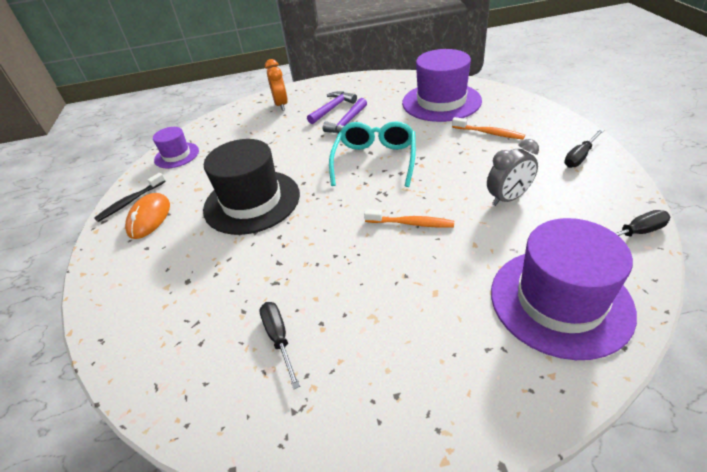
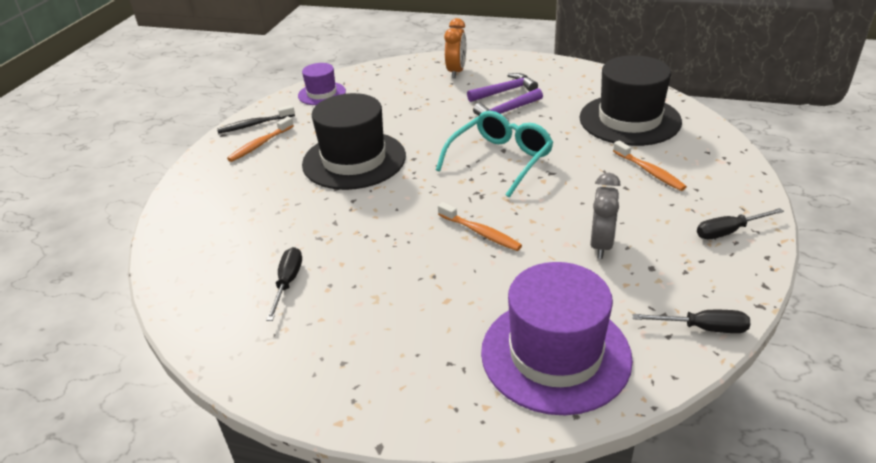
camera: 25 degrees right, 5 degrees down
orange mouse [125,193,170,239] -> orange toothbrush [227,116,294,162]
purple hat [402,49,482,122] -> black hat [579,55,682,146]
grey clock [487,139,539,206] -> grey clock turned 75 degrees counterclockwise [590,173,621,259]

